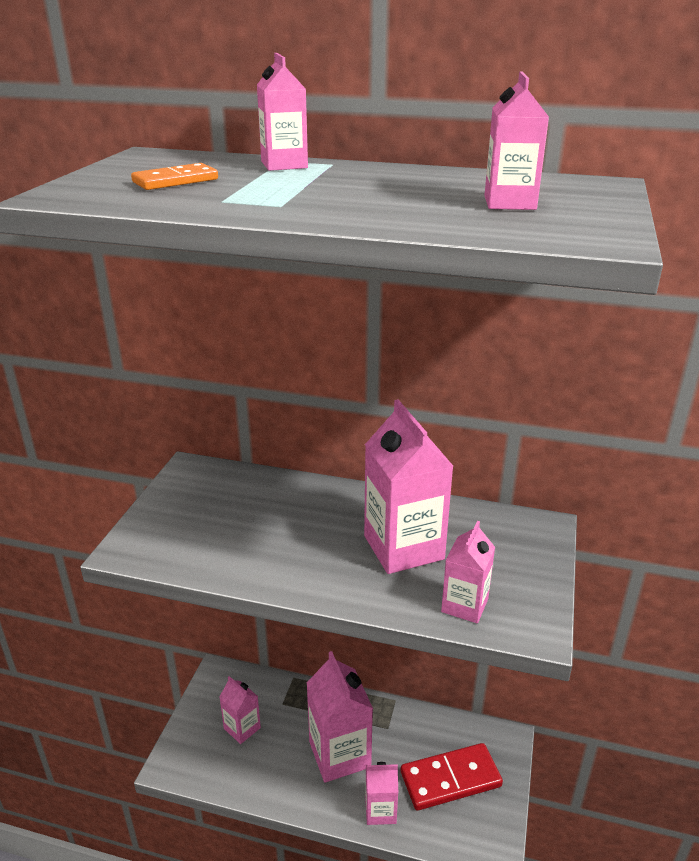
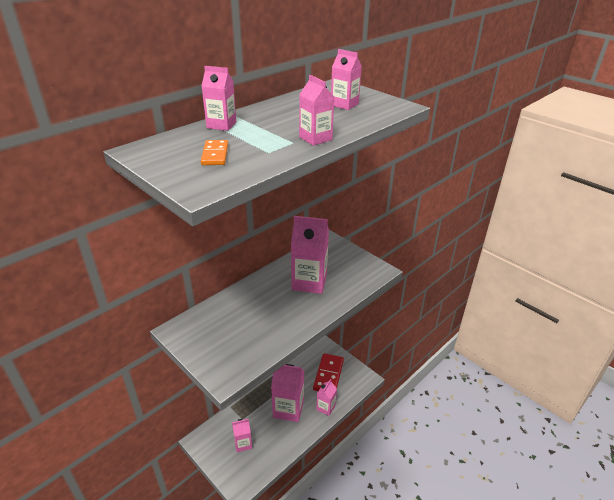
camera: 60 degrees left, 5 degrees up
pink carton [441,521,495,623] -> pink carton moved to [299,75,334,146]

